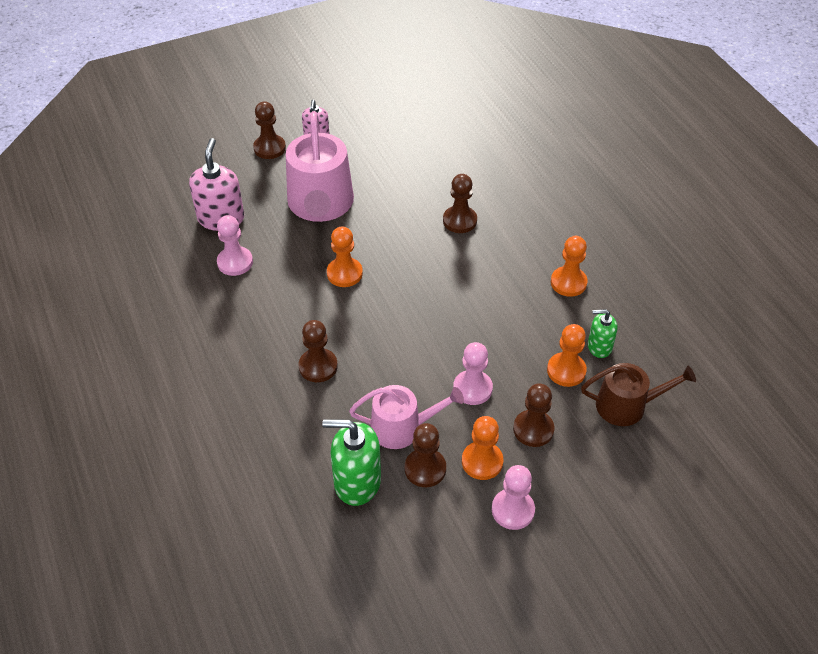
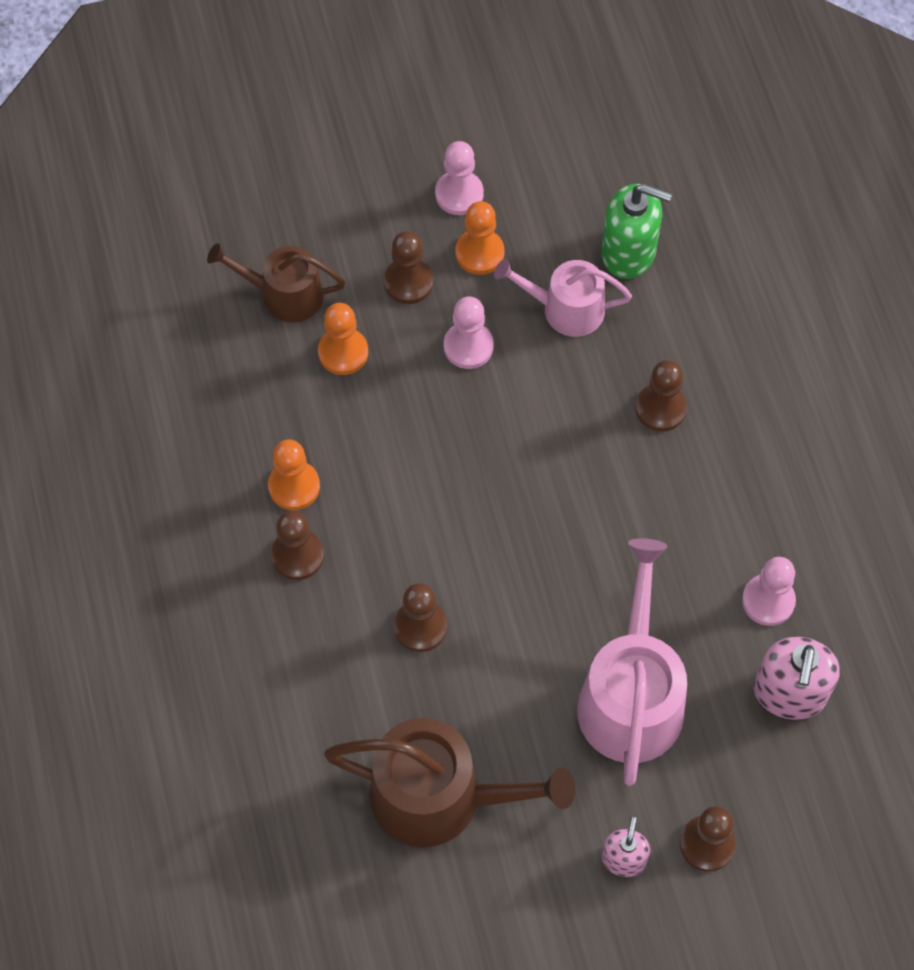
camera: 170 degrees left, 15 degrees up
orange pawn [327,226,363,287] -> none
brown pawn [405,423,446,487] -> brown pawn moved to [271,510,324,580]
green soap dispenser [588,309,618,358] -> none
none -> brown watering can [324,718,576,847]

